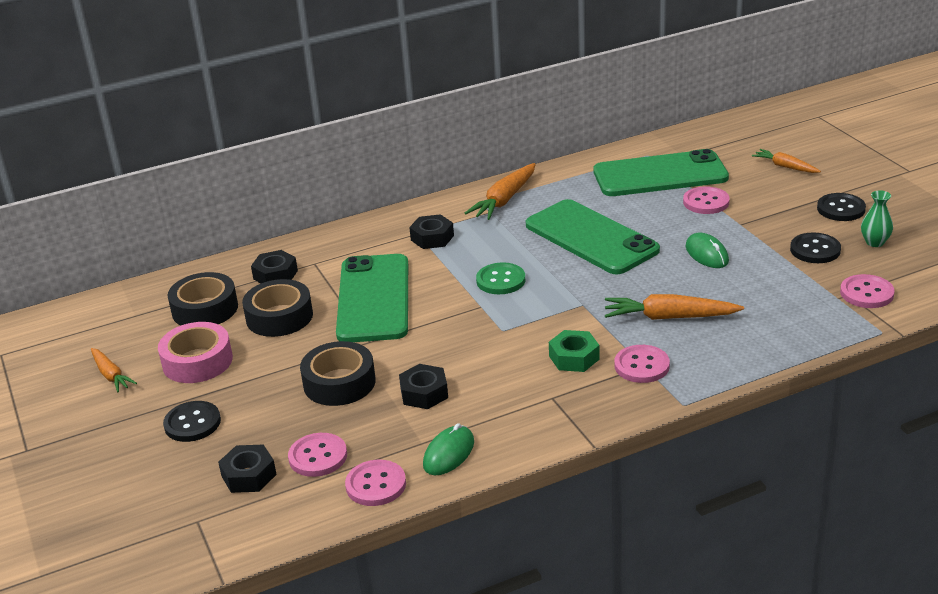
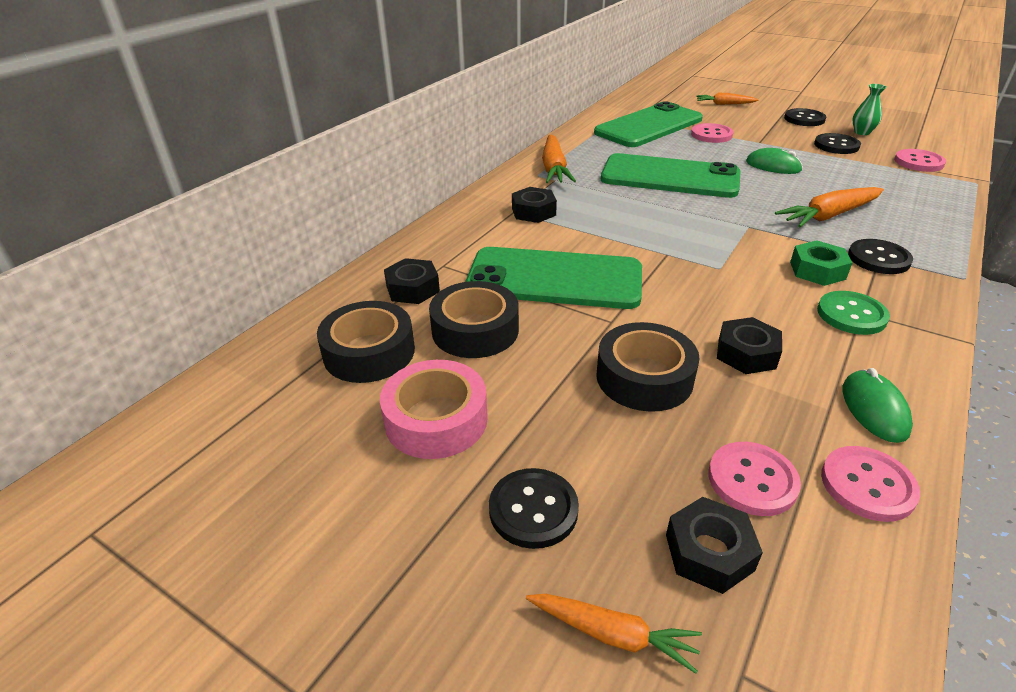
camera: 35 degrees left, 5 degrees up
orange carrot [91,348,137,392] -> orange carrot moved to [526,594,702,674]
green phone [336,254,408,342] -> green phone turned 45 degrees counterclockwise [465,247,642,309]
green button [476,262,525,294] -> green button moved to [817,291,890,335]
pink button [615,345,670,383] -> black button [848,239,913,274]

